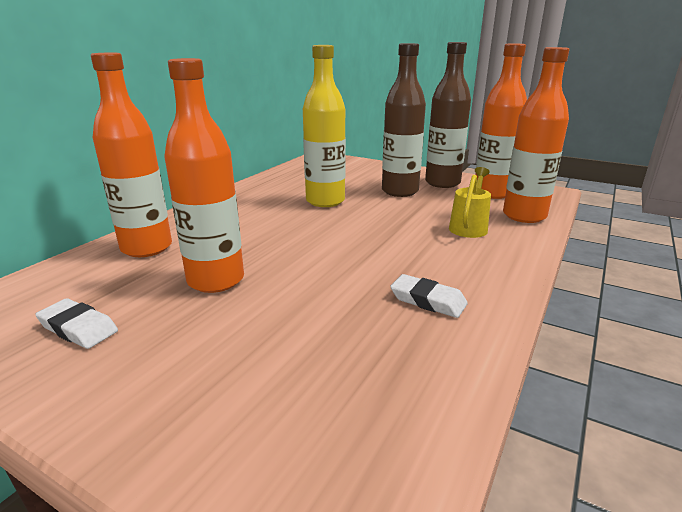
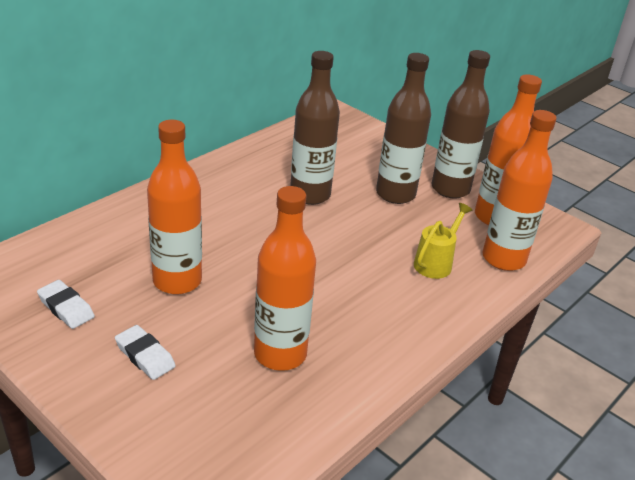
camera: 10 degrees right, 10 degrees up
orange bottle [91,52,172,257] -> orange bottle moved to [254,186,316,371]
yellow bottle [303,45,346,207] -> brown bottle [290,51,340,205]
white eraser [390,274,468,318] -> white eraser moved to [115,325,176,380]

